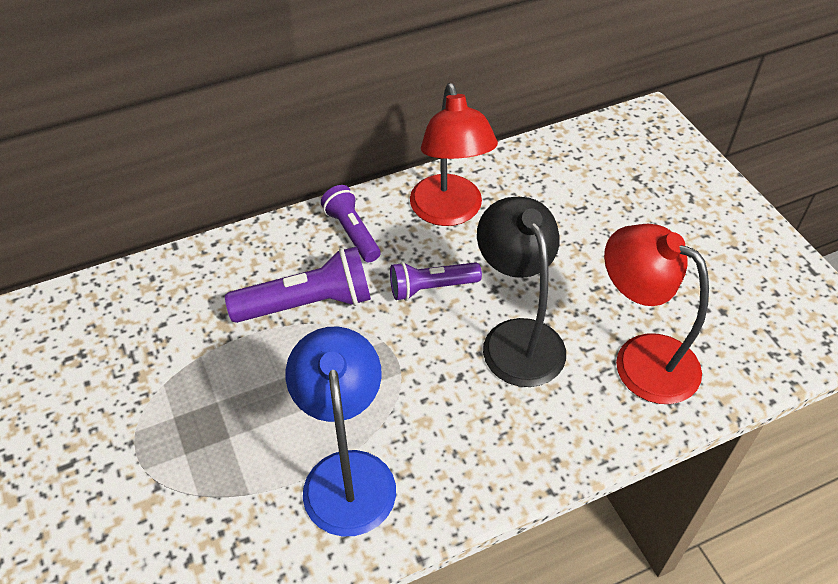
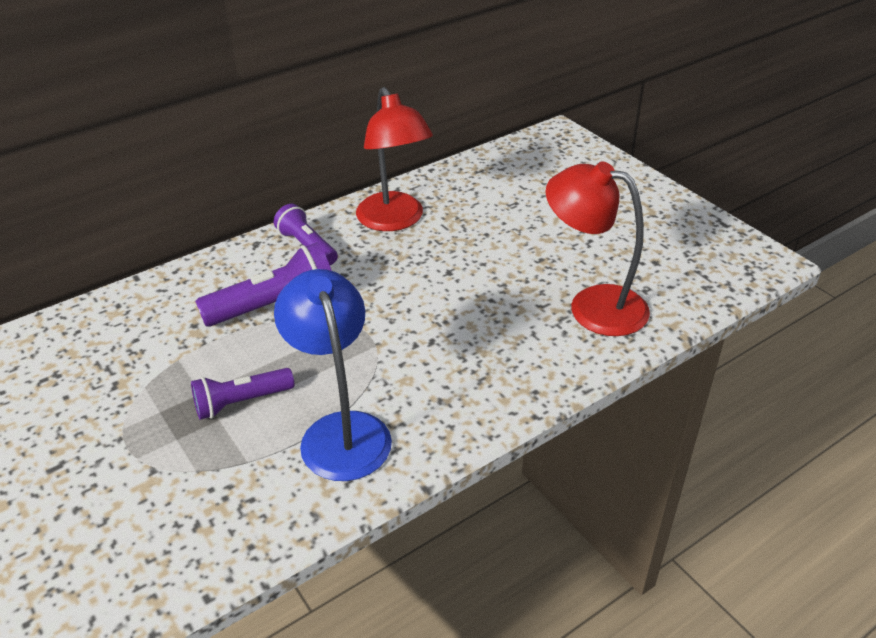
camera: 10 degrees left, 10 degrees down
purple flashlight [390,262,482,300] -> purple flashlight moved to [191,368,294,420]
black lamp [477,197,566,387] -> none

